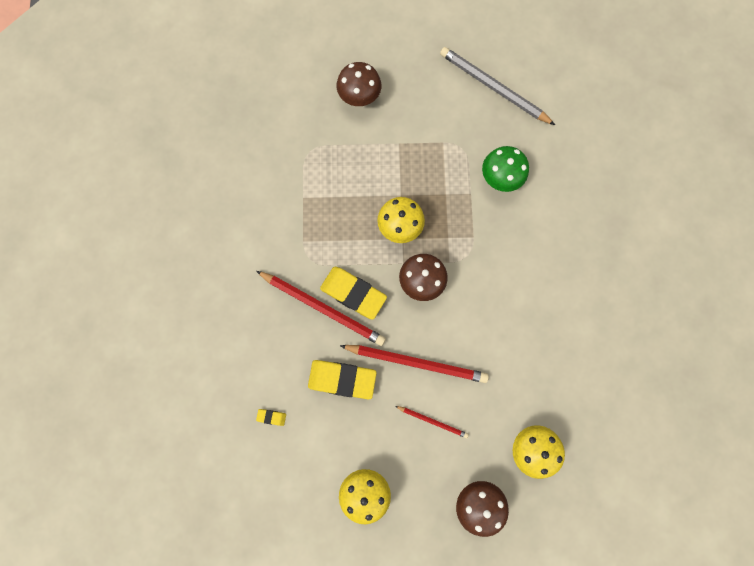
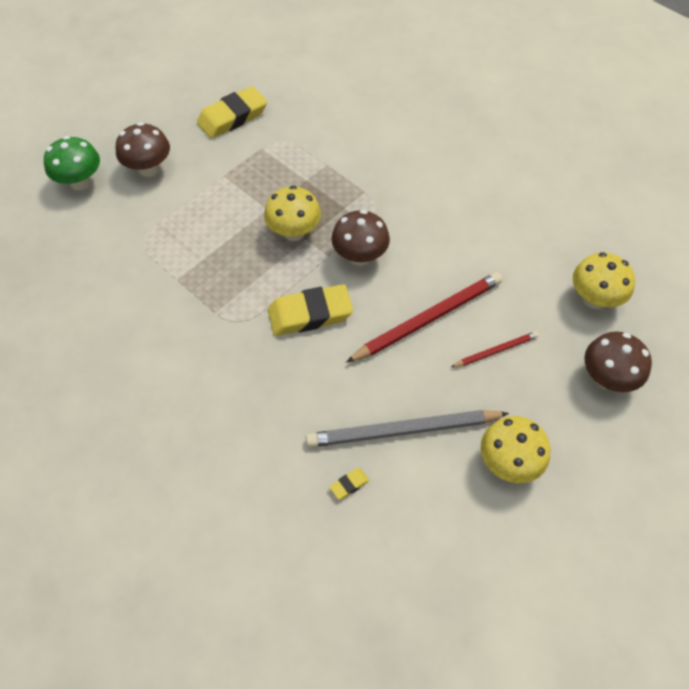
camera: 45 degrees left, 20 degrees down
red pencil [256,271,386,346] -> none
yellow eraser [308,360,376,399] -> yellow eraser moved to [197,86,267,139]
grey pencil [440,47,555,125] -> grey pencil moved to [306,410,509,447]
green mushroom [482,146,529,192] -> green mushroom moved to [44,136,100,190]

